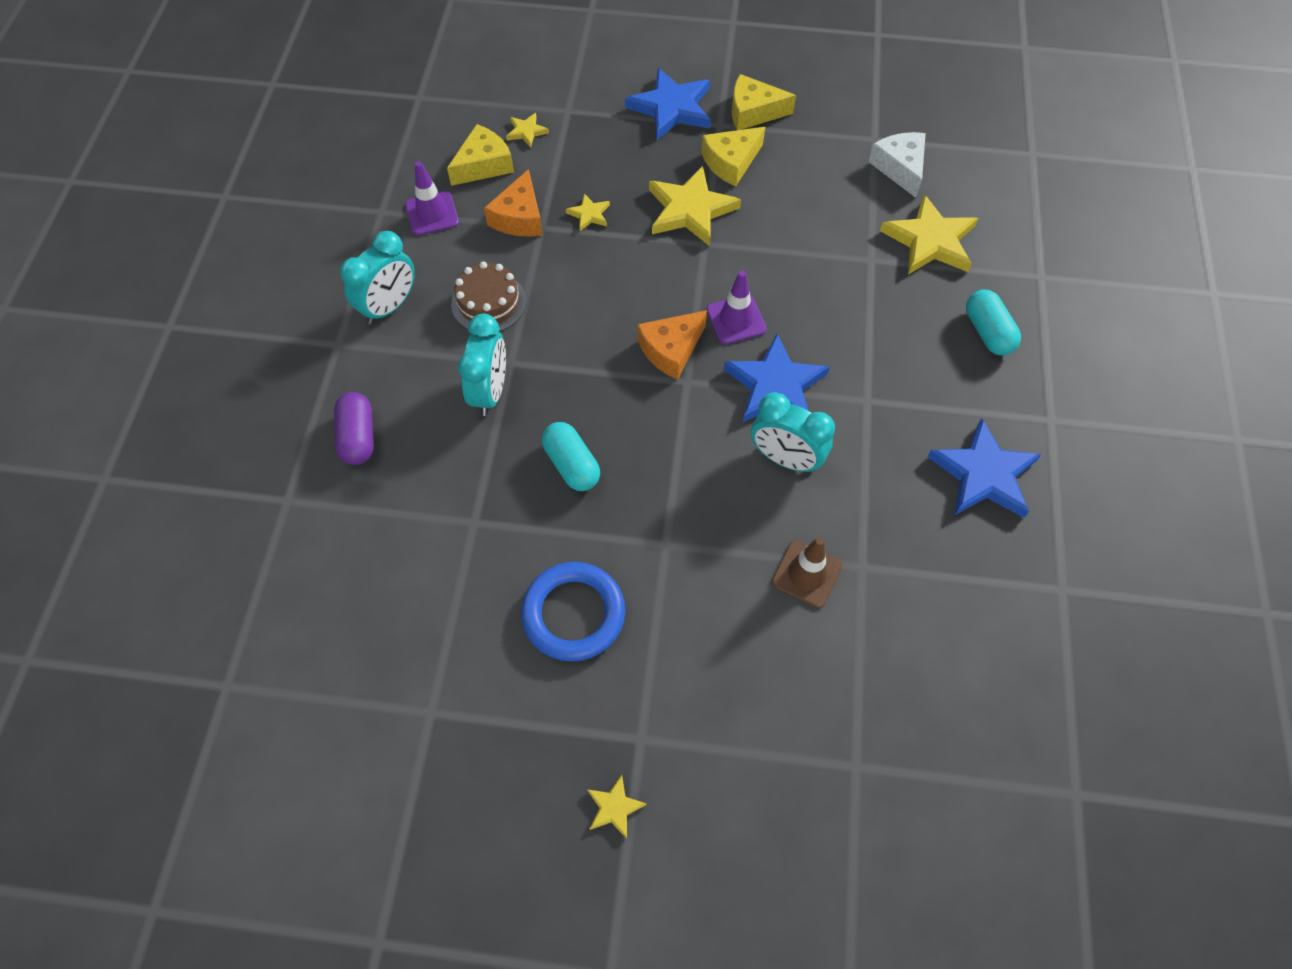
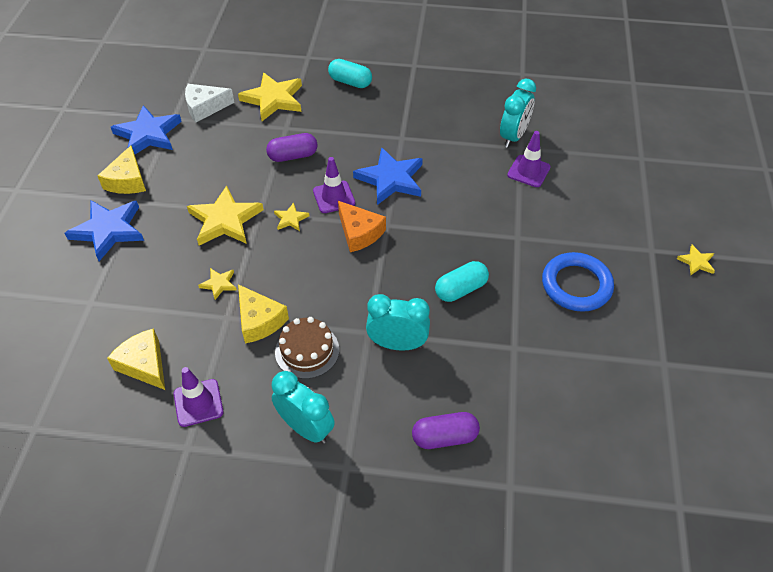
camera: 90 degrees left, 10 degrees down
orange cheese [484,169,543,237] -> none
yellow star [506,113,549,148] -> yellow star moved to [274,203,310,231]
yellow cheese [702,127,765,186] -> yellow cheese moved to [238,284,289,344]
turquoise clock [751,392,835,473] -> turquoise clock moved to [500,79,536,148]
brown traffic cone [772,537,842,608] -> purple traffic cone [507,131,551,187]
blue star [927,418,1041,518] -> blue star moved to [111,105,182,154]
turquoise capsule [966,289,1021,355] -> turquoise capsule turned 45 degrees clockwise [328,59,372,88]
none -> purple capsule [266,133,318,162]

